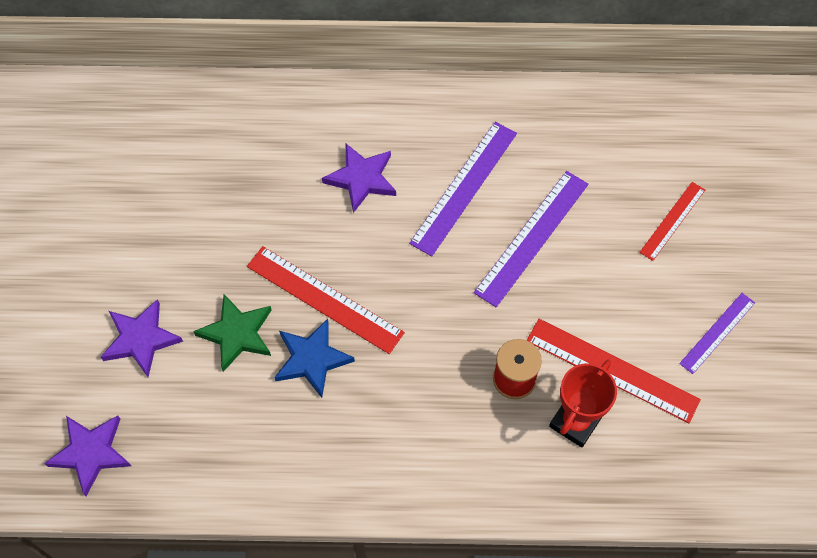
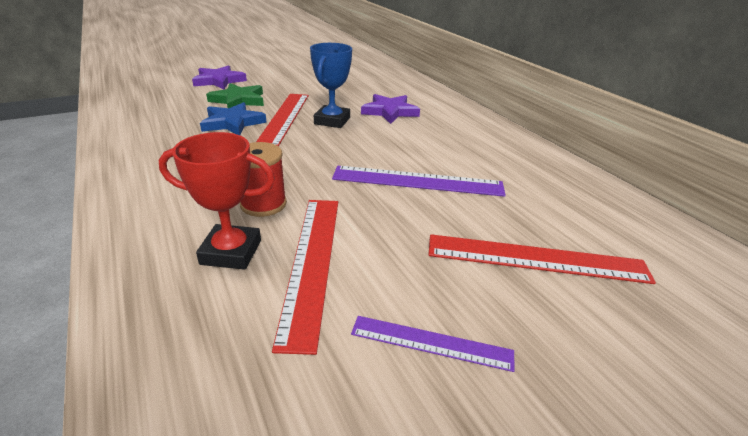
camera: 60 degrees right, 30 degrees down
purple star [44,415,131,496] -> none
purple ruler [409,122,517,256] -> none
red ruler [639,182,705,261] -> red ruler [428,234,656,284], size x1.68
none -> blue trophy [310,43,352,128]

